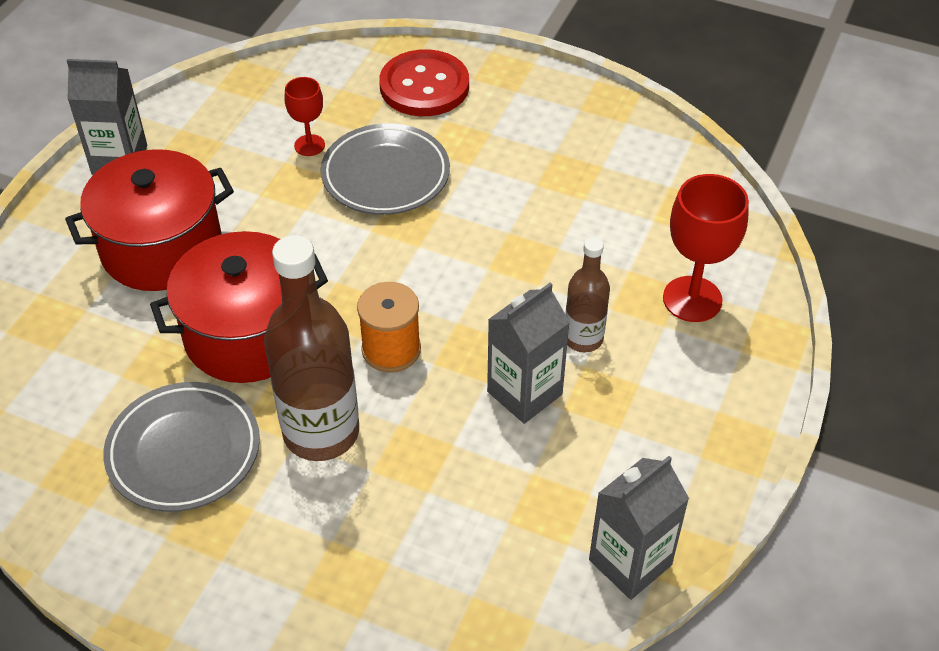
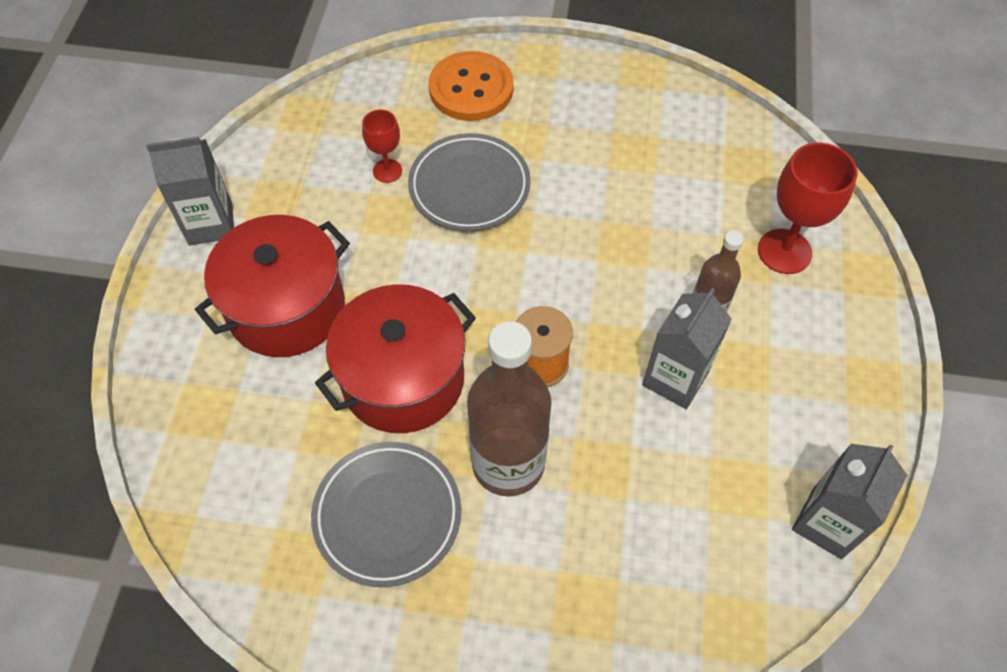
camera: 15 degrees left, 10 degrees up
red button [379,49,469,116] -> orange button [429,51,514,121]

